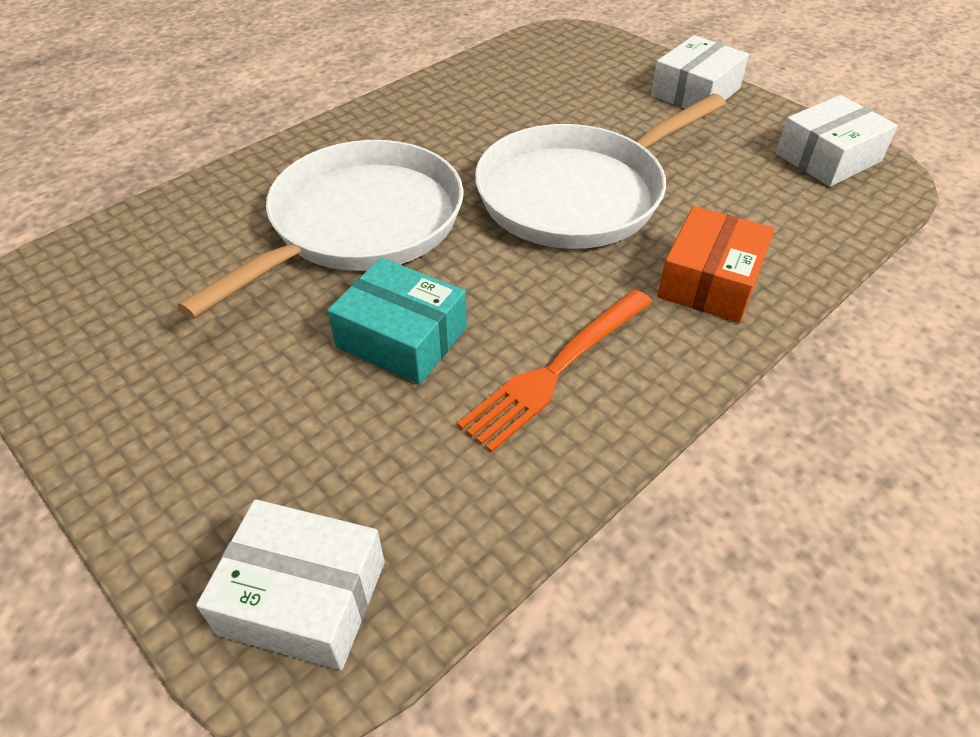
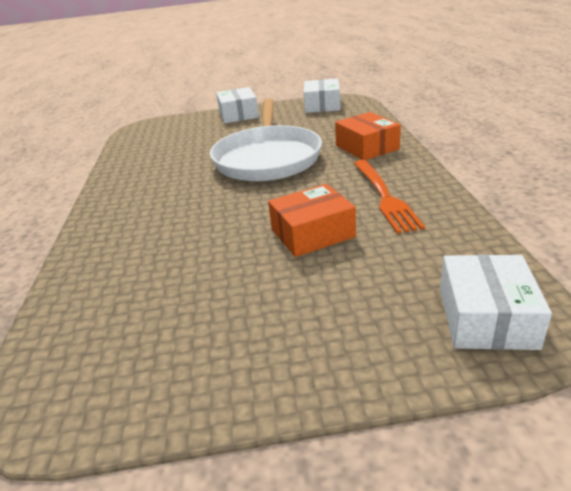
camera: 50 degrees left, 15 degrees down
white pan [177,140,463,319] -> none
white box [196,499,385,670] -> white box turned 45 degrees counterclockwise [440,254,552,350]
turquoise box [327,258,467,385] -> orange box [268,184,356,257]

